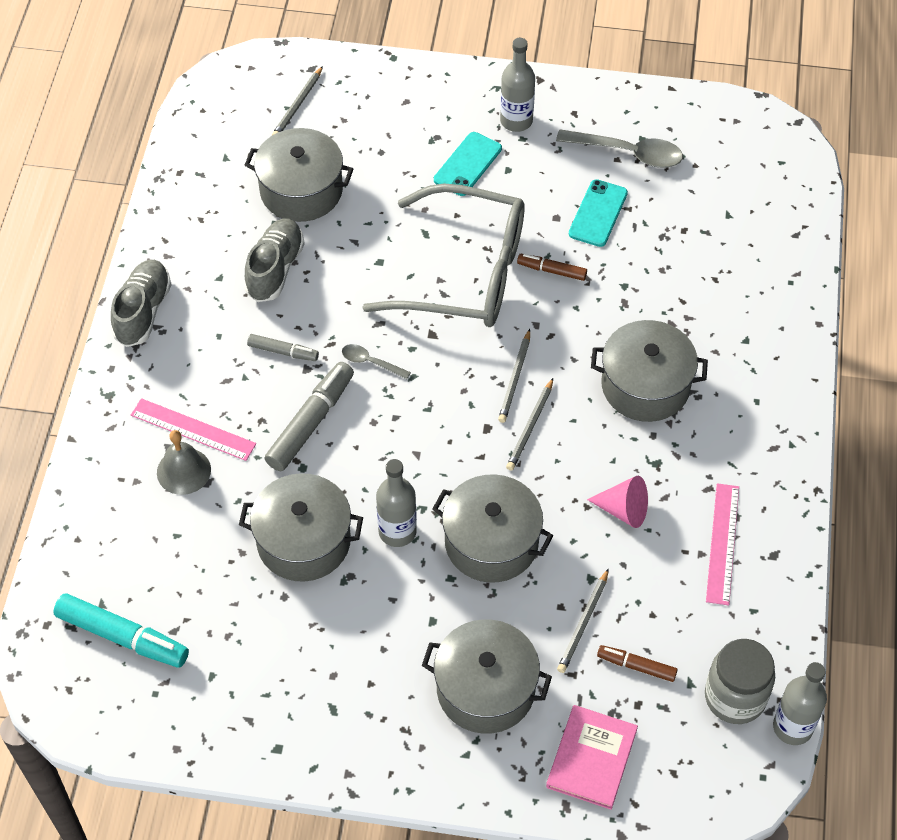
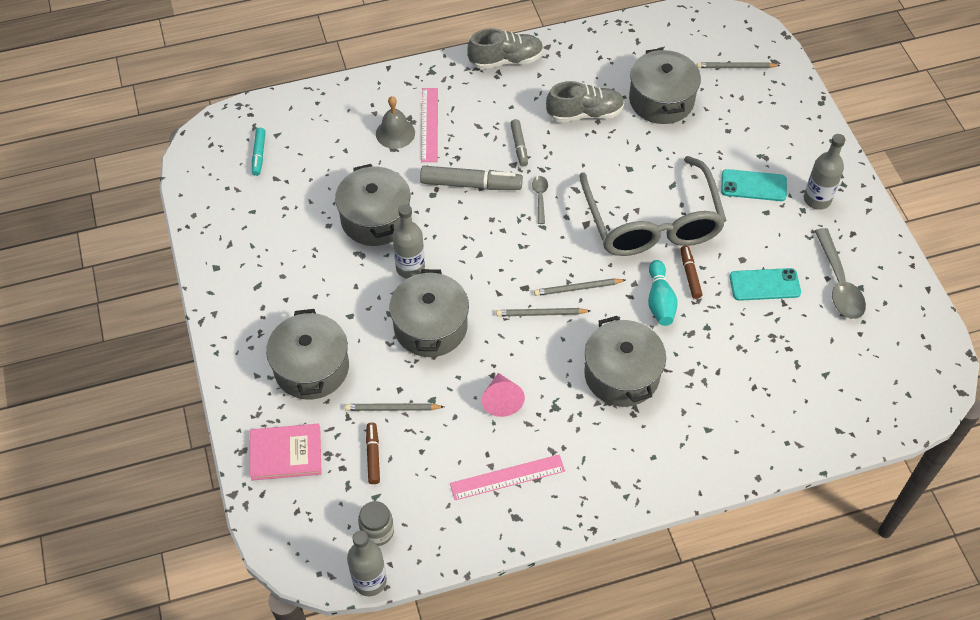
camera: 65 degrees right, 0 degrees up
turquoise marker [53,594,189,668] -> turquoise marker [252,128,266,176], size x0.56
grey jar [705,639,775,724] -> grey jar [358,501,394,546], size x0.65
none -> turquoise bowling pin [648,260,678,326]

